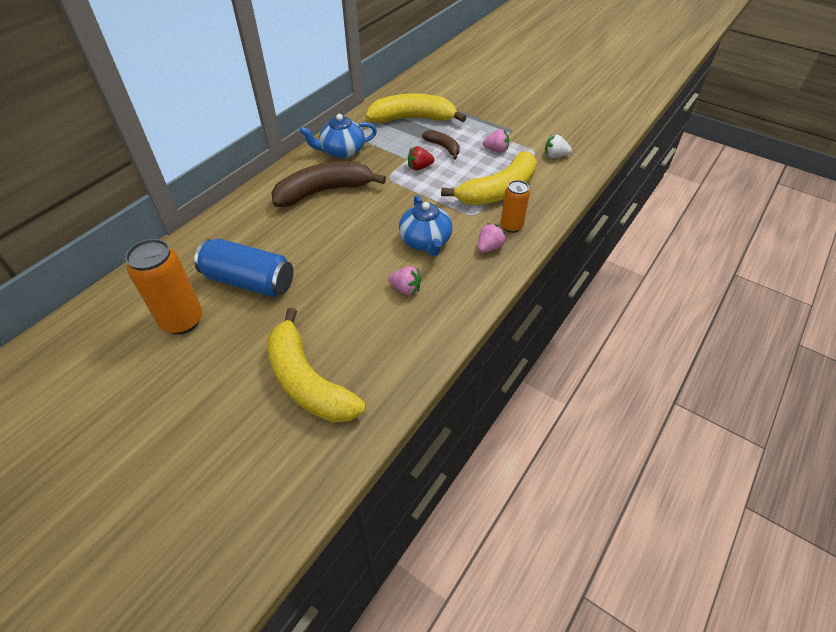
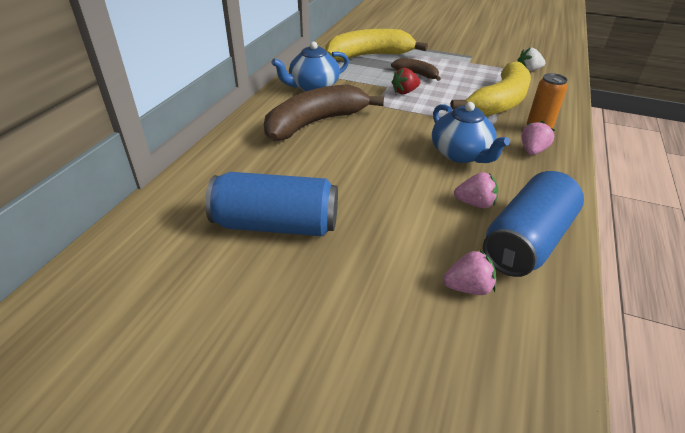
camera: 15 degrees left, 10 degrees down
orange can [125,239,202,334] -> none
yellow banana [267,308,366,423] -> none
pink strawberry [483,129,509,153] -> pink strawberry moved to [443,250,496,295]
none -> blue can [483,171,584,277]

